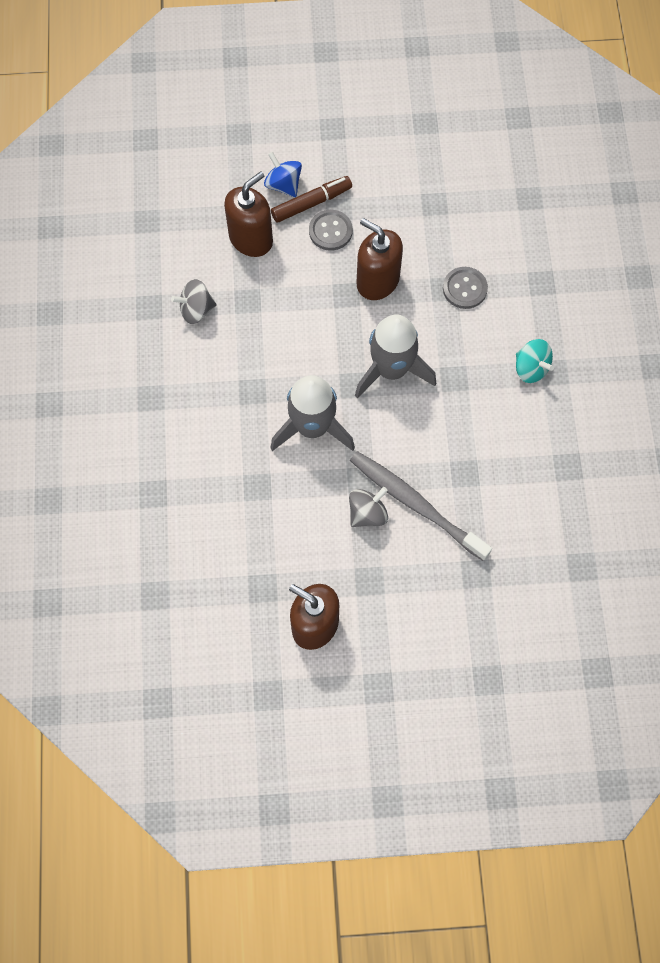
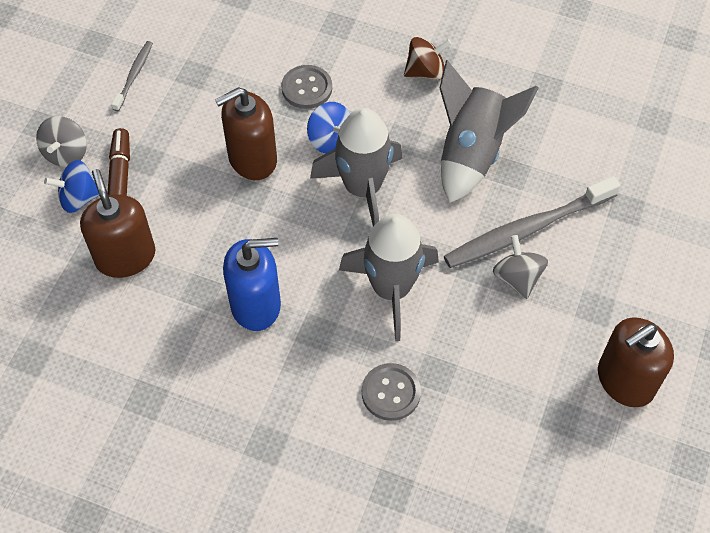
camera: 65 degrees left, 10 degrees down
grey spinning top [171,279,217,324] -> grey spinning top moved to [36,116,87,167]
grey button [309,210,353,251] -> grey button moved to [362,363,421,421]
turquoise spinning top [516,339,554,383] -> brown spinning top [404,37,452,80]
none -> grey toothbrush [112,41,153,111]
none -> blue soap dispenser [223,238,281,331]
none -> blue spinning top [307,102,350,153]
none -> grey rocket [440,60,539,203]

